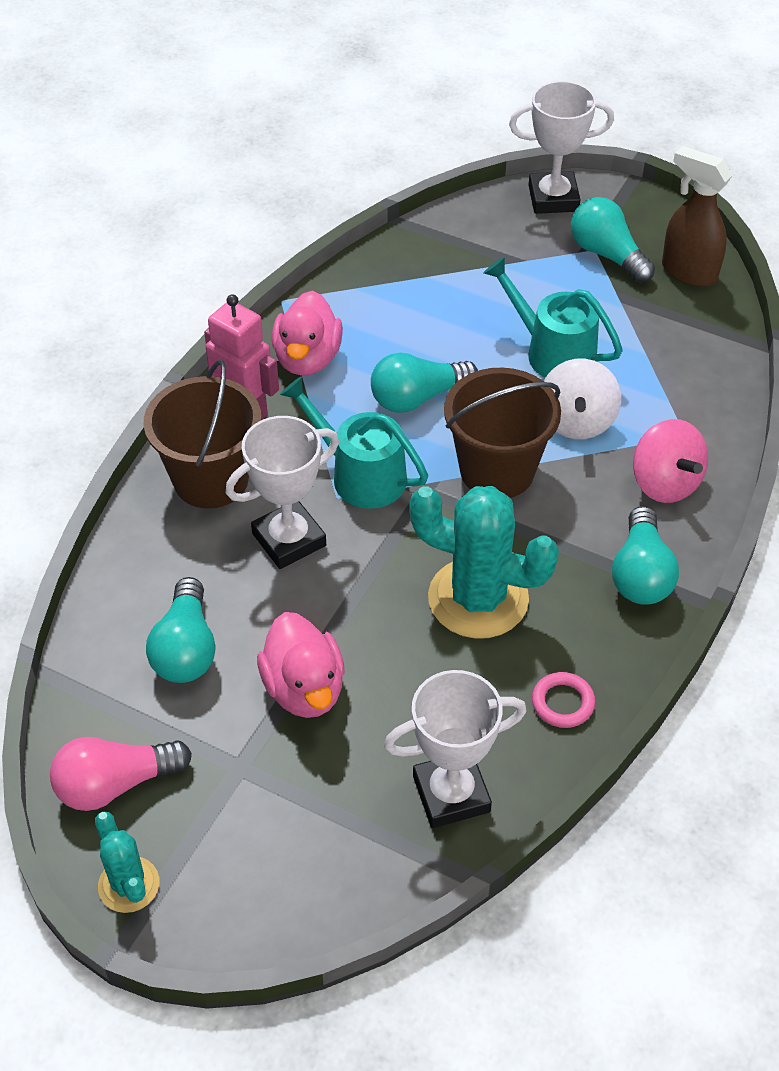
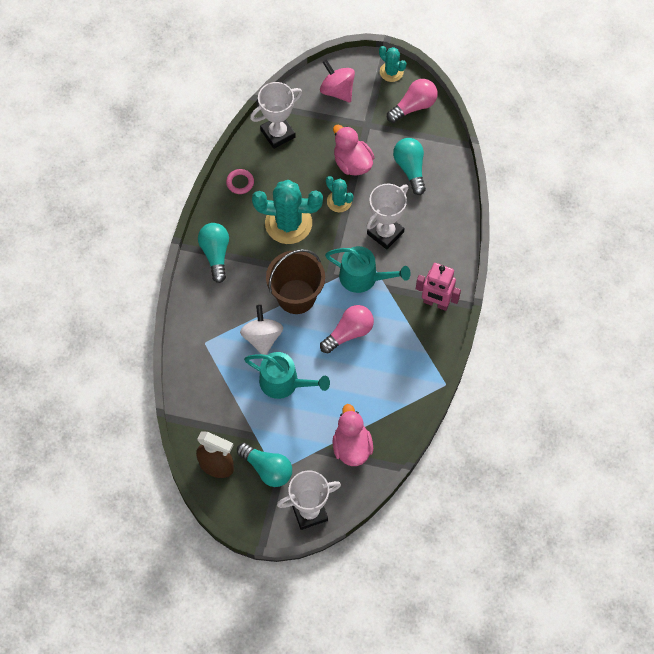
camera: 165 degrees right, 15 degrees up
brown bucket [144,360,262,509] -> none
pink duck [272,290,343,376] -> pink duck moved to [332,404,373,466]
turquoise light bulb [371,352,478,413] -> pink light bulb [320,305,374,353]
pink spinning top [633,419,708,503] -> pink spinning top moved to [320,60,355,102]
none -> turquoise cactus [326,176,353,212]

